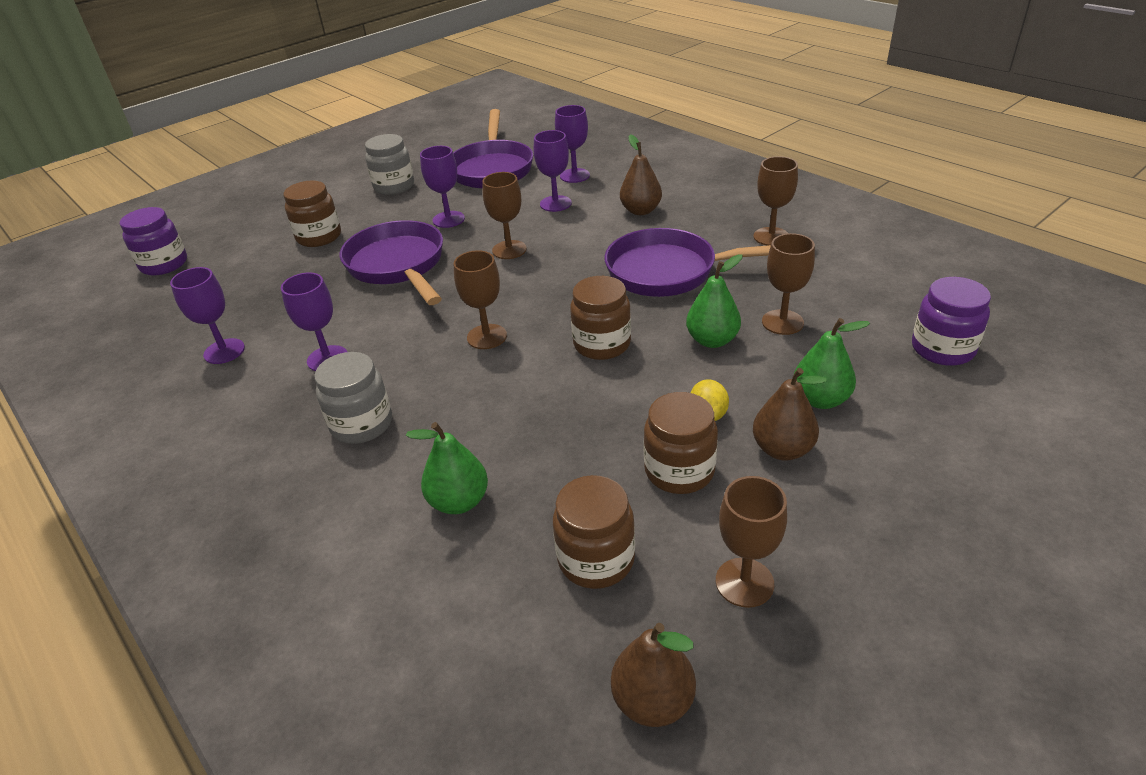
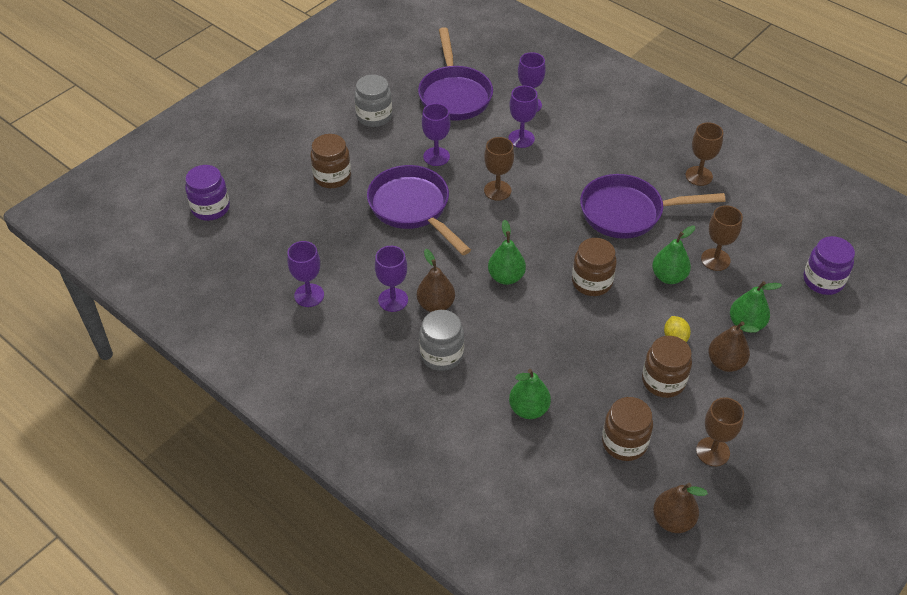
camera: 10 degrees left, 10 degrees up
brown goblet [454,250,507,349] -> green pear [488,219,526,285]
brown pear [620,134,662,215] -> brown pear moved to [417,249,455,312]

